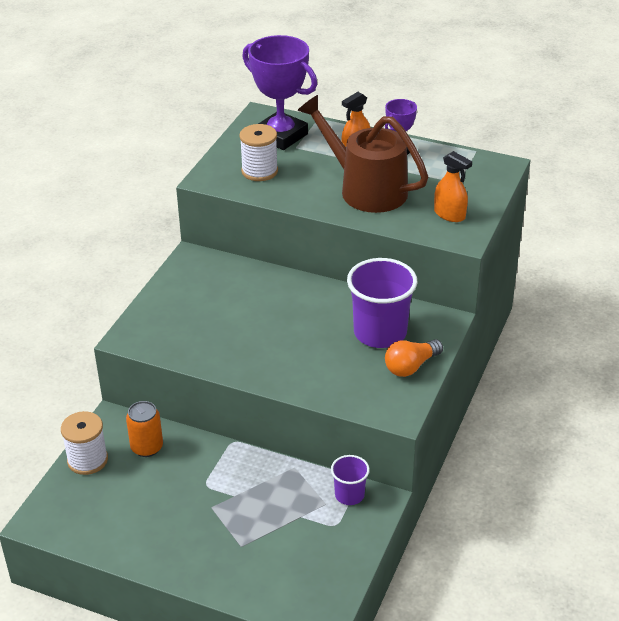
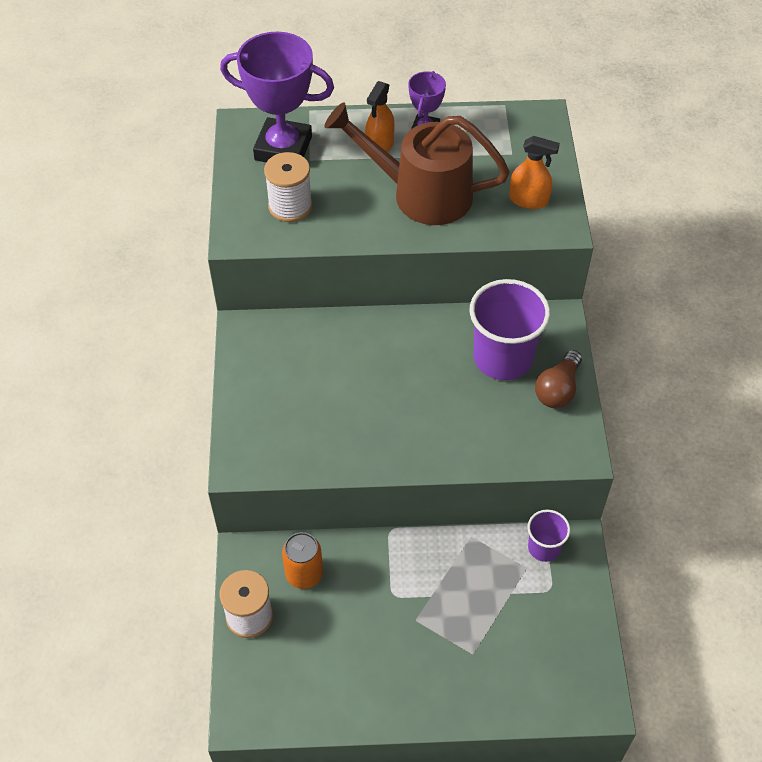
camera: 25 degrees left, 15 degrees up
orange light bulb [385,339,443,377] -> brown light bulb [535,350,582,408]

